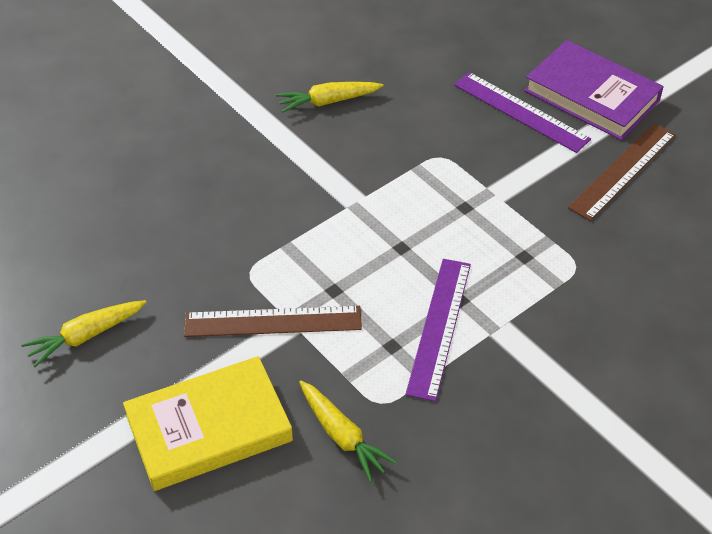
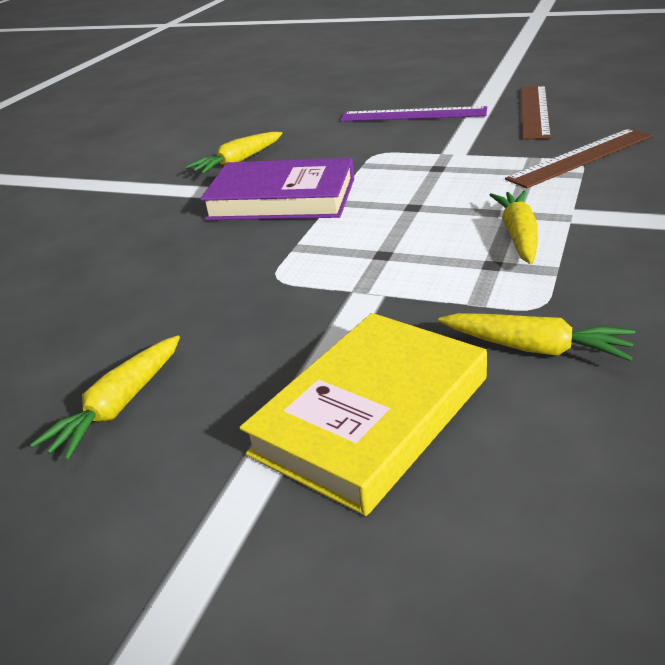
camera: 25 degrees left, 15 degrees down
brown ruler [184,306,362,337] -> brown ruler moved to [505,128,653,188]
purple ruler [405,259,471,402] -> yellow carrot [490,191,538,264]
purple book [524,40,664,140] -> purple book moved to [200,158,354,220]

